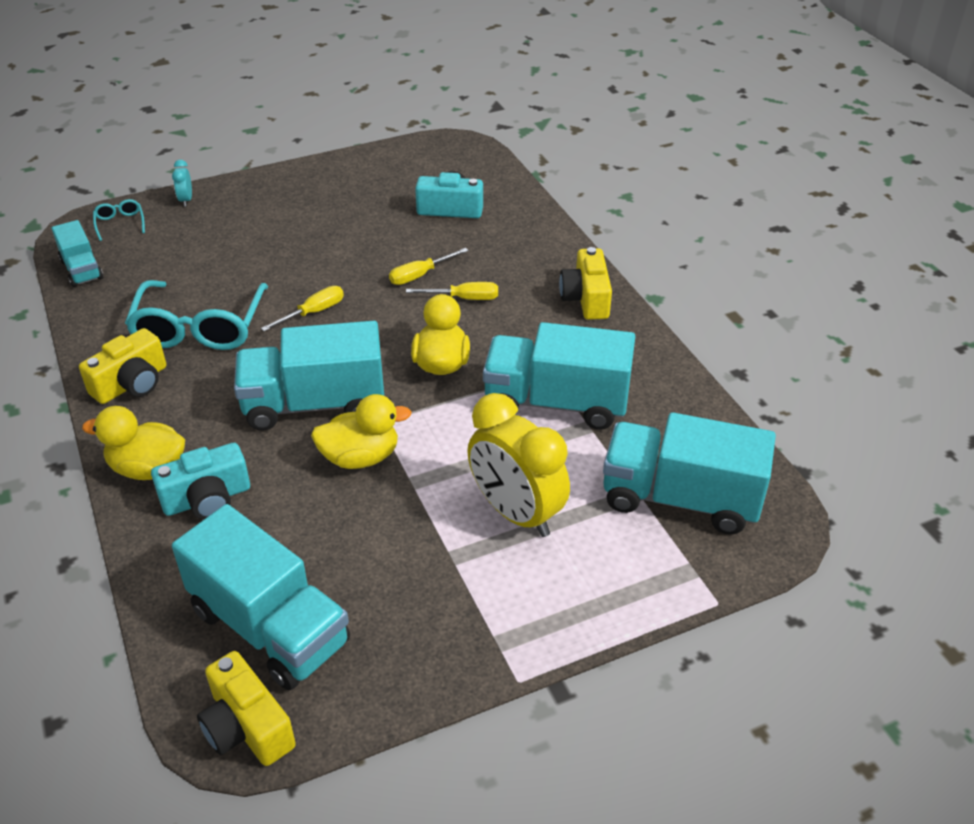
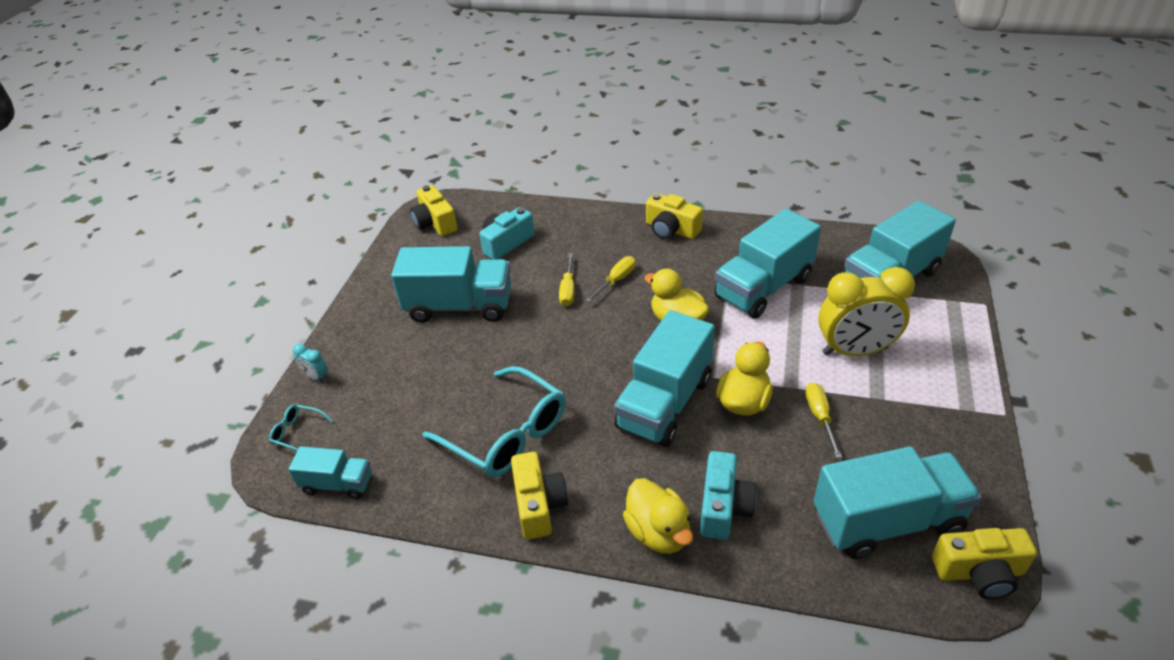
camera: 50 degrees left, 0 degrees up
yellow duck [82,406,185,480] -> yellow duck turned 75 degrees counterclockwise [623,478,693,554]
yellow screwdriver [261,286,344,331] -> yellow screwdriver moved to [805,383,842,458]
none -> turquoise truck [391,246,511,323]
none -> yellow camera [410,185,458,236]

